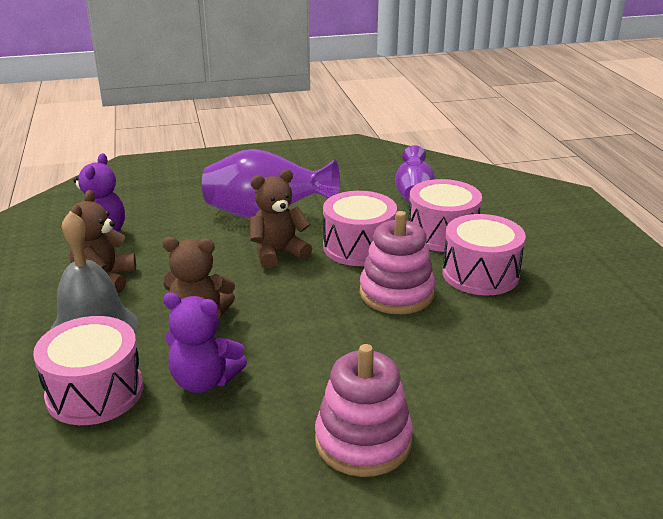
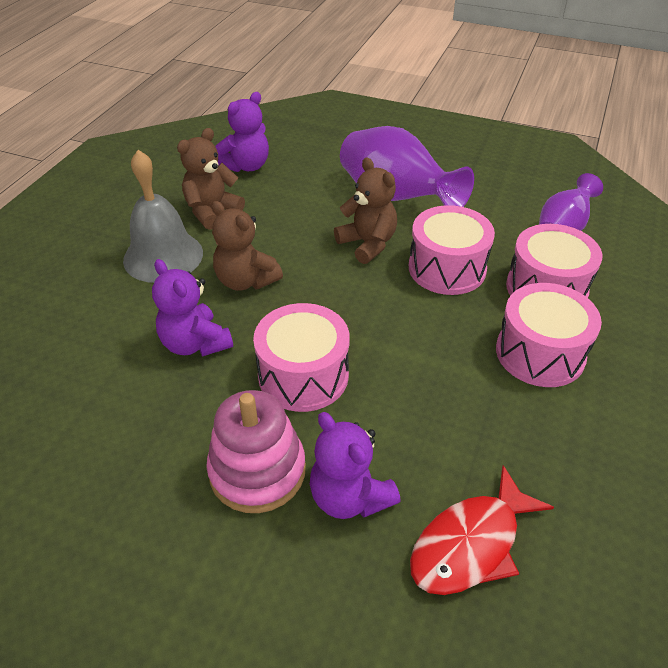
camera: 35 degrees right, 15 degrees up
pink drum [33,316,143,425] -> pink drum moved to [253,303,350,412]
brown teddy bear [250,170,312,269] -> brown teddy bear turned 45 degrees clockwise [334,157,397,264]
pink stacking toy [360,211,435,314] -> none
none -> purple teddy bear [310,412,401,519]
none -> red fish [410,465,554,595]

